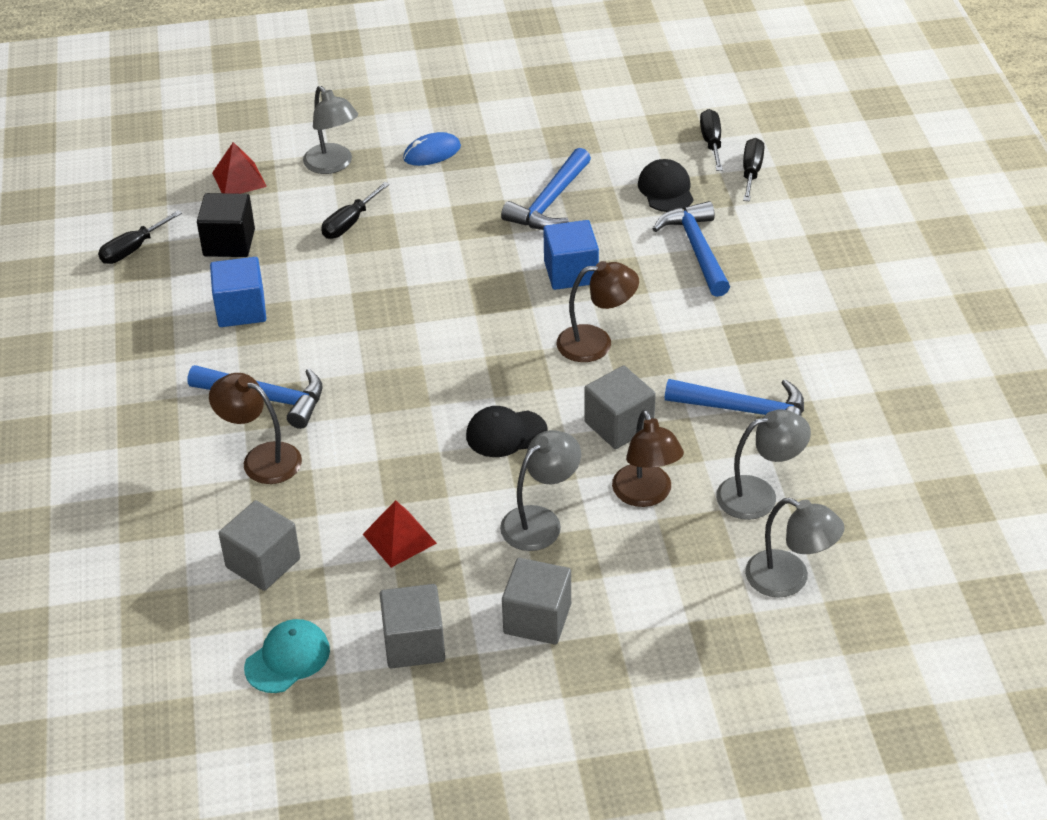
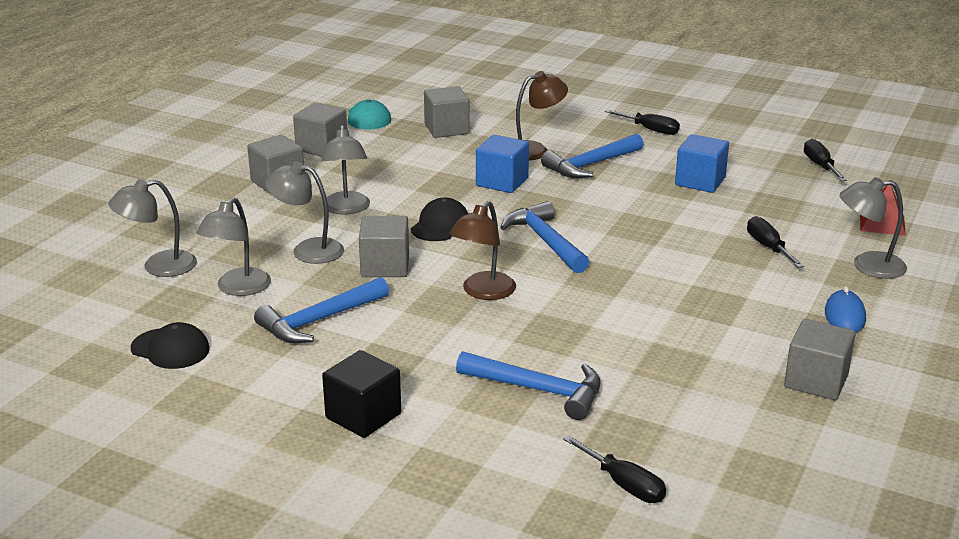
camera: 125 degrees right, 15 degrees down
black cube [197,193,255,257] -> black cube moved to [322,350,401,438]
red pyramid [363,500,437,568] -> none
blue hammer [501,148,591,230] -> blue hammer moved to [500,201,589,273]
blue cube [543,220,599,290] -> blue cube moved to [476,135,529,193]
brown lamp [612,410,684,507] -> grey lamp [265,161,344,264]
black cap [638,159,694,212] -> black cap moved to [131,322,210,369]
black screwdriver [700,109,723,171] -> black screwdriver moved to [605,109,680,135]
none -> grey cube [784,319,856,400]

